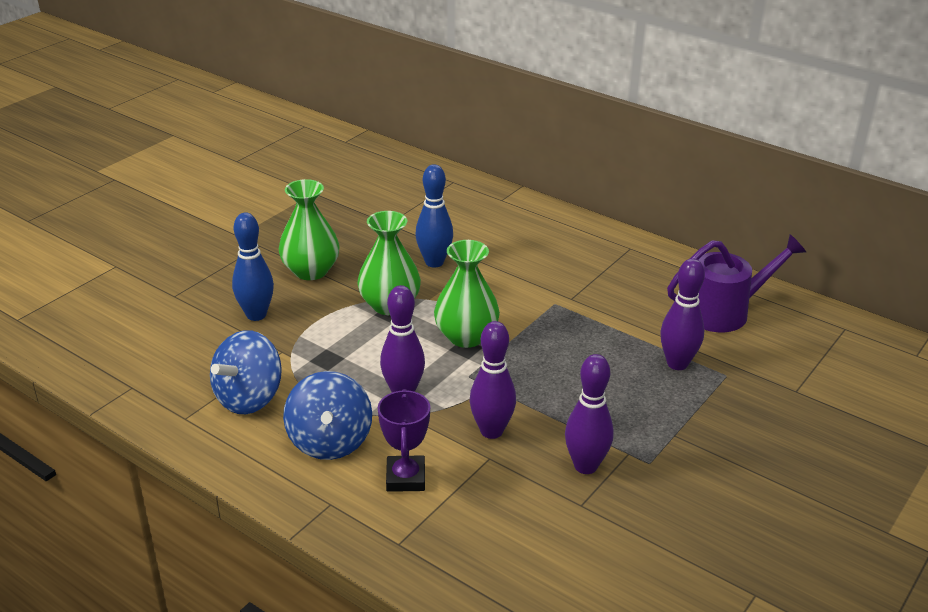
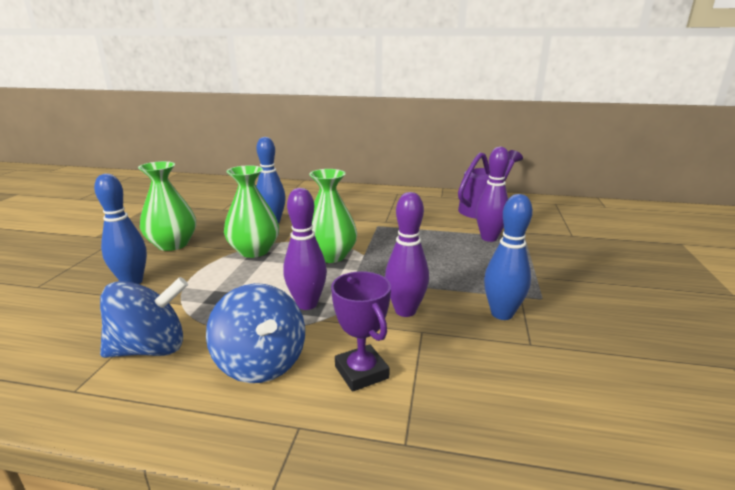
camera: 25 degrees left, 10 degrees down
blue spinning top [210,330,282,414] -> blue spinning top turned 120 degrees counterclockwise [100,277,188,358]
purple bowling pin [565,354,614,474] -> blue bowling pin [484,194,533,320]

